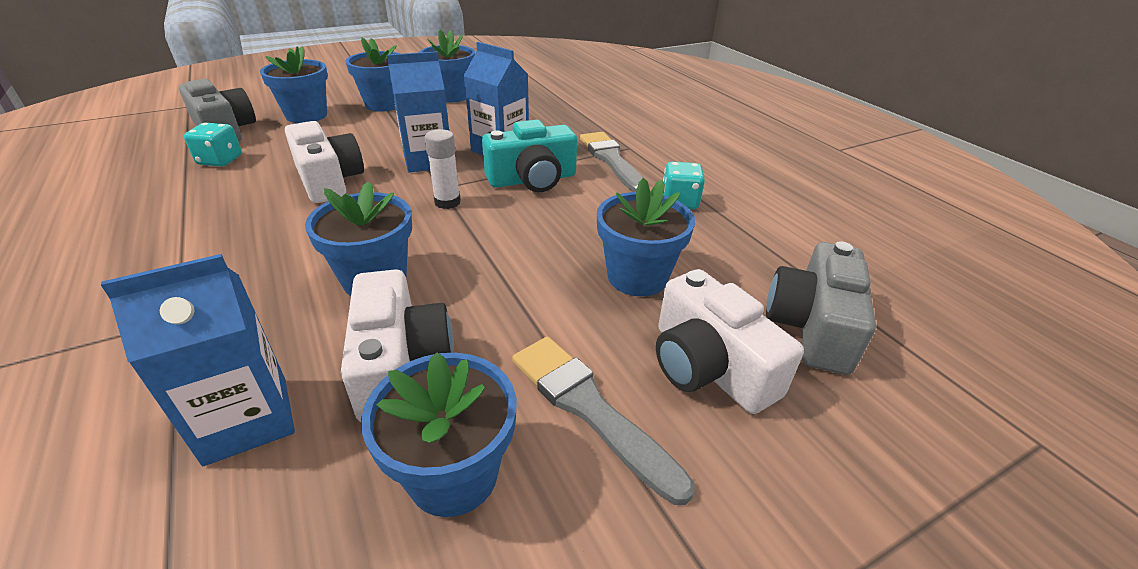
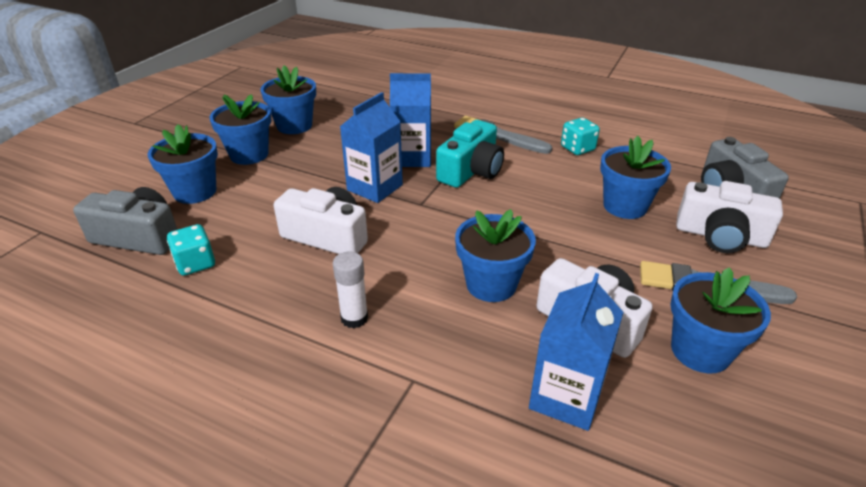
camera: 35 degrees left, 0 degrees up
white glue stick [425,129,461,209] -> white glue stick moved to [333,252,368,328]

